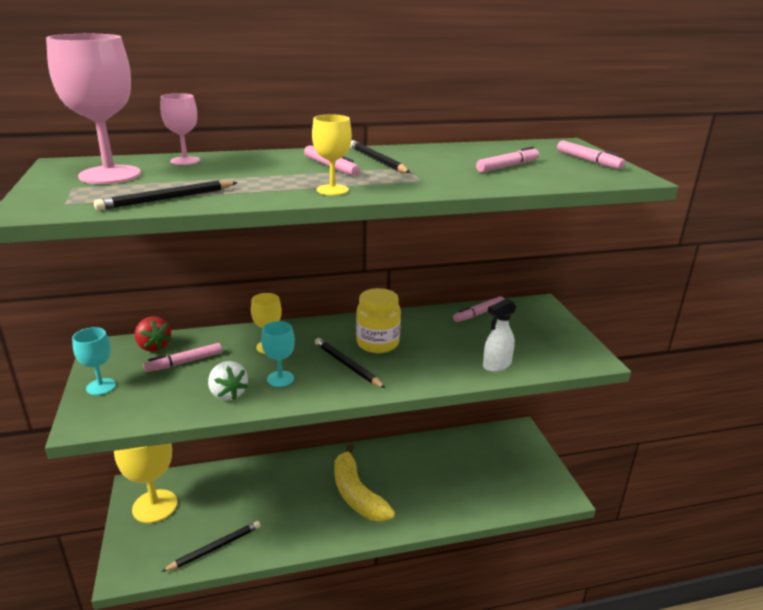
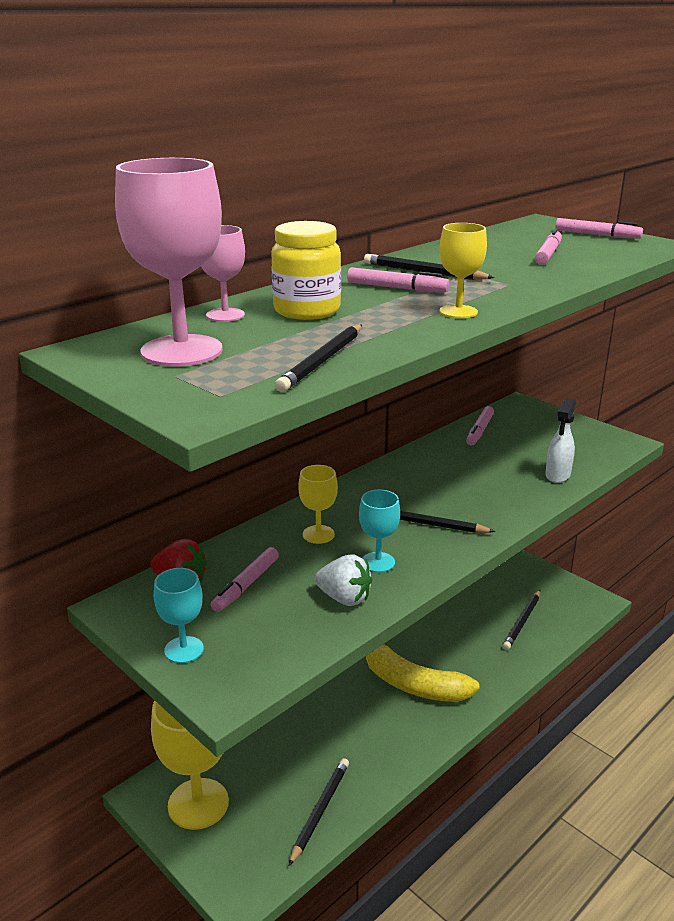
camera: 30 degrees left, 0 degrees up
yellow jar [356,288,401,353] -> yellow jar moved to [271,221,341,320]
none -> black pencil [502,590,540,650]

